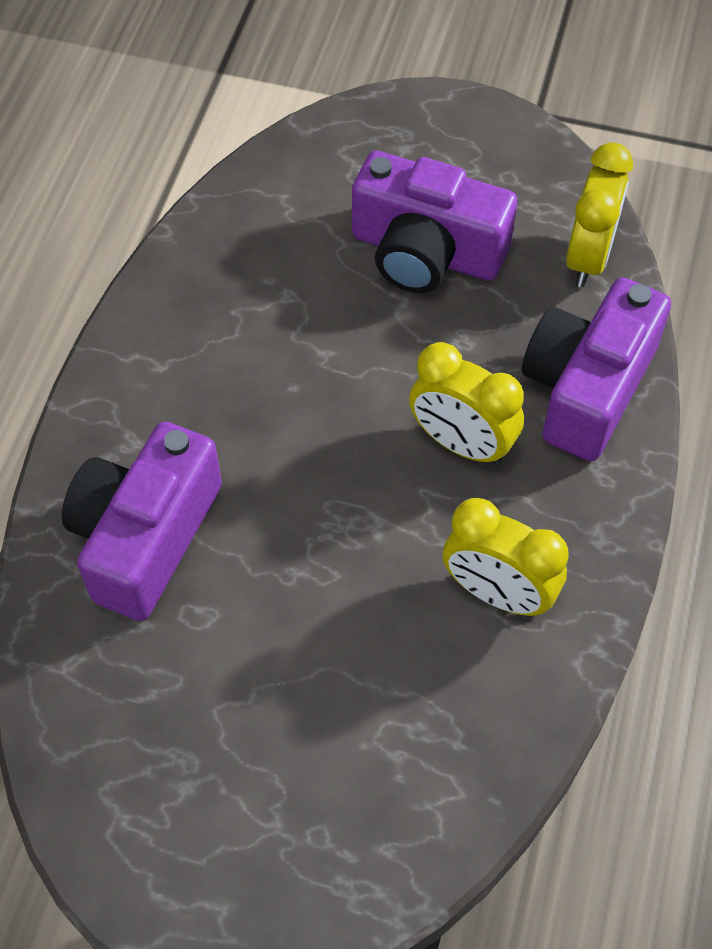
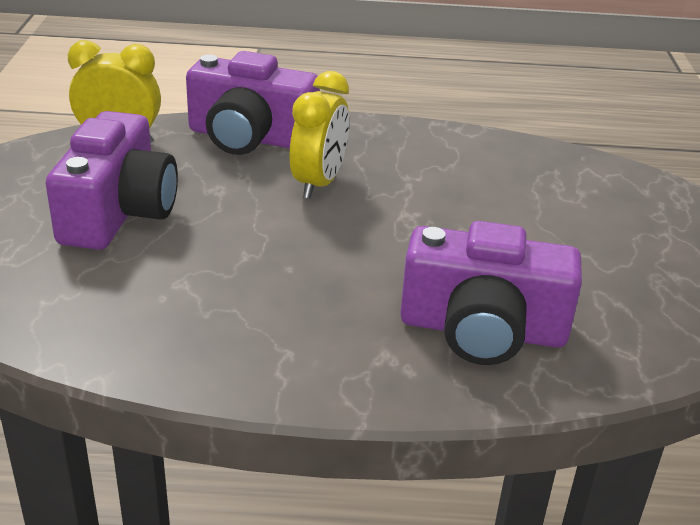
camera: 105 degrees left, 25 degrees down
yellow clock [443,498,569,616] -> none

